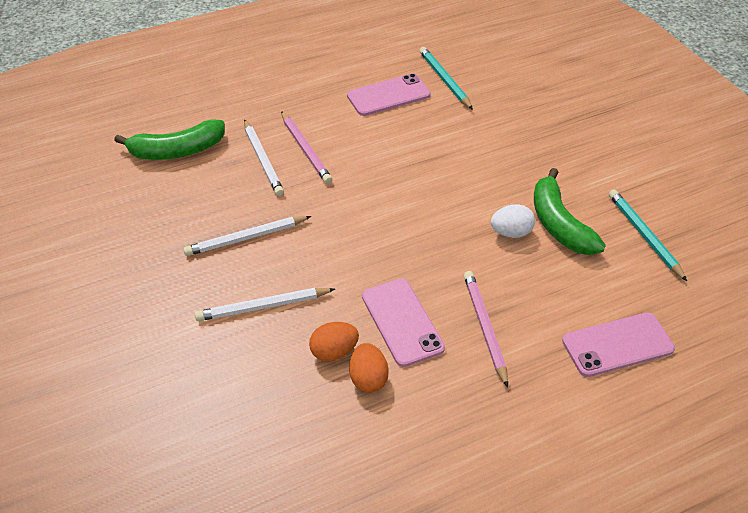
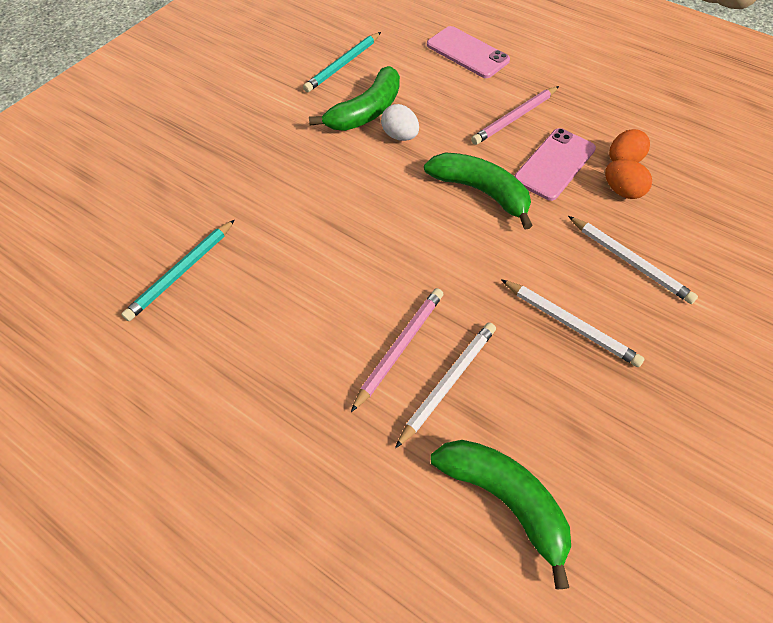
camera: 120 degrees left, 10 degrees up
pink phone [347,73,431,116] -> none
none -> green banana [424,152,533,229]

